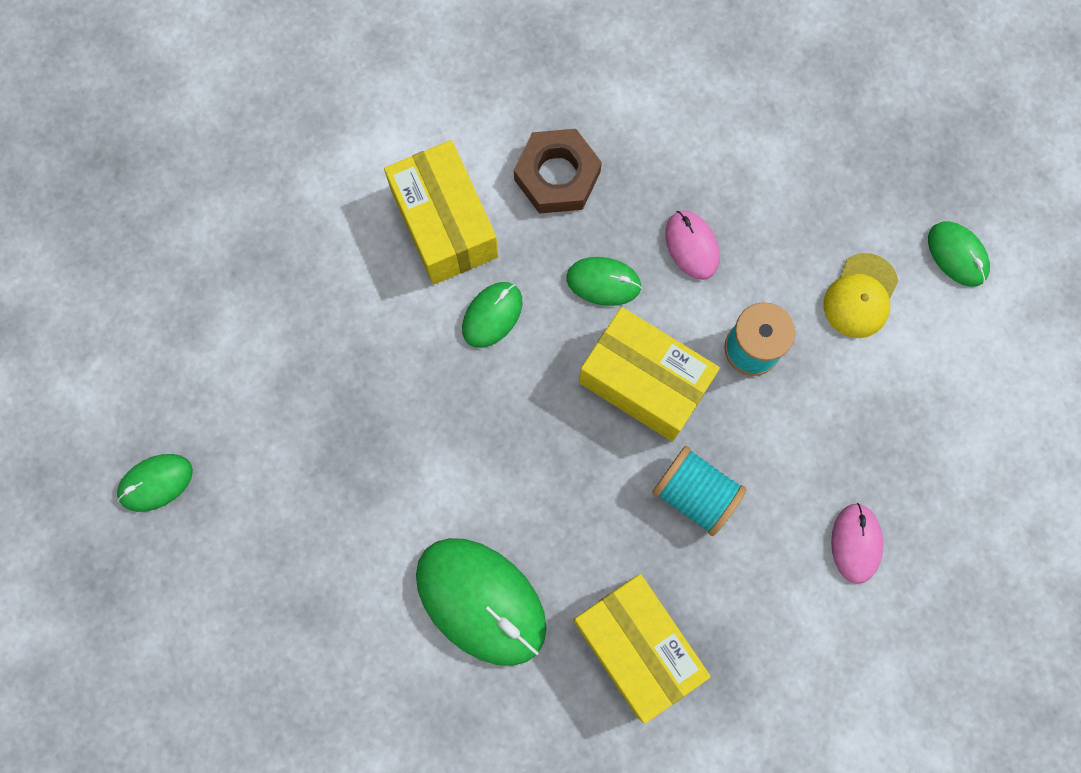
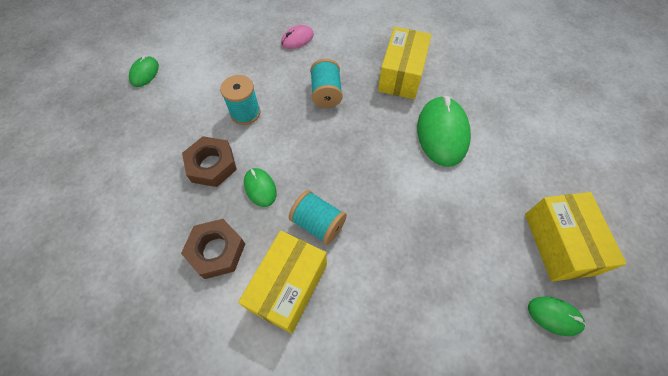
camera: 130 degrees left, 15 degrees down
green mouse [462,282,523,348] -> turquoise spool [289,190,347,245]
yellow box [579,307,720,441] -> yellow box moved to [525,192,626,282]
pink mouse [665,210,720,280] -> brown nut [182,136,237,187]
yellow cap [823,253,898,338] -> none

